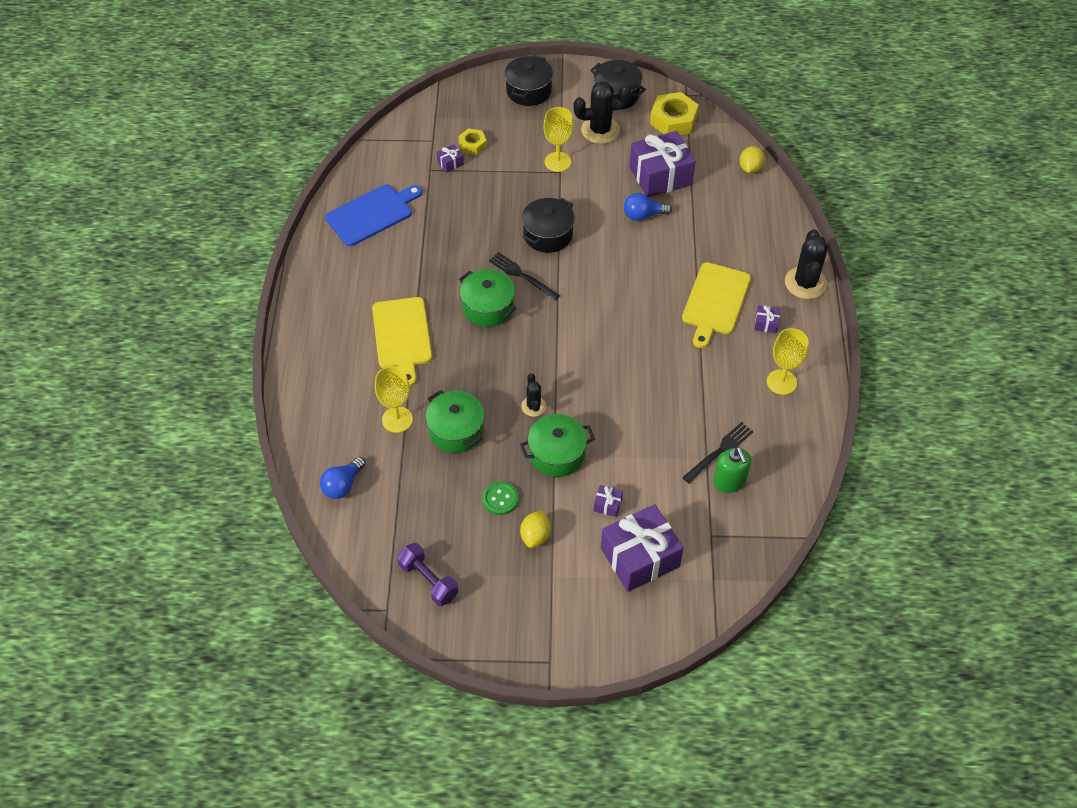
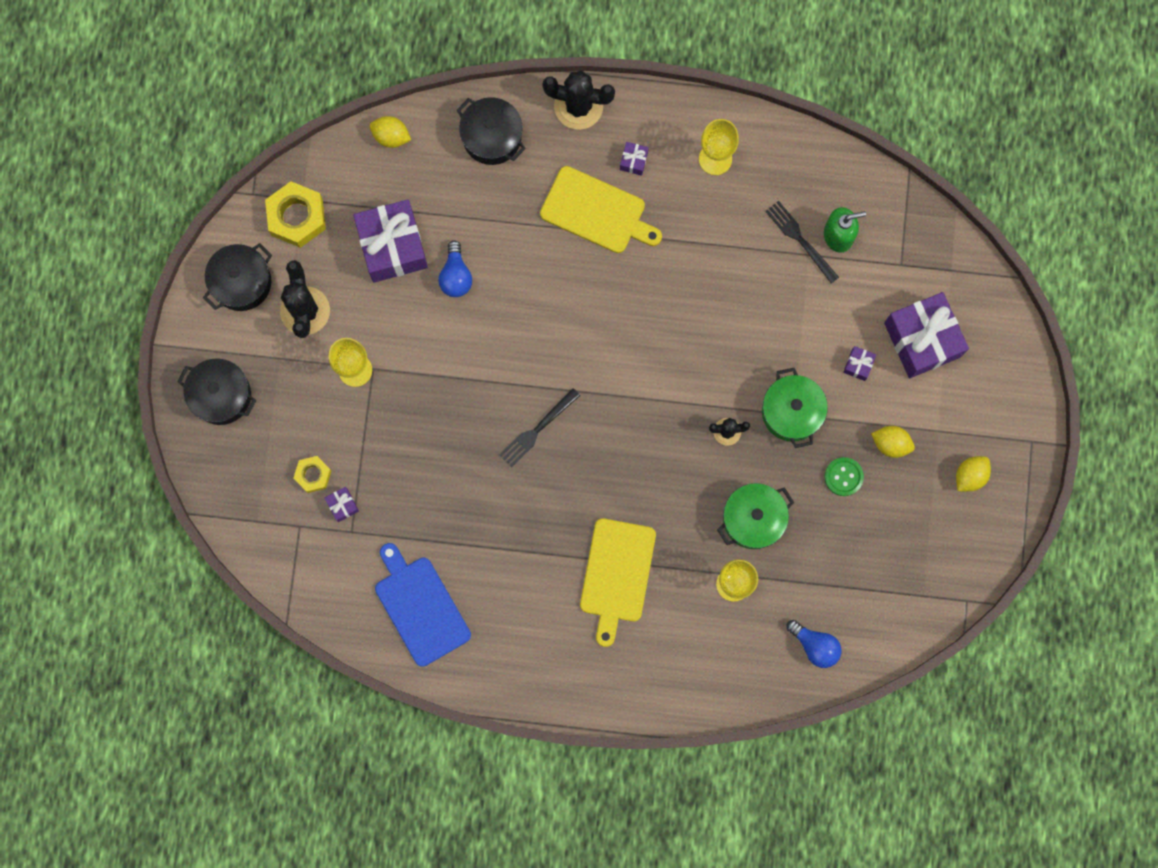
camera: 85 degrees left, 25 degrees up
yellow cutting board [372,297,432,386] -> yellow cutting board turned 105 degrees clockwise [580,518,656,647]
purple dumbbell [397,543,459,606] -> none
green pot [459,269,517,327] -> none
black pot [522,198,575,253] -> black pot moved to [457,97,526,165]
none -> yellow lemon [956,456,991,491]

